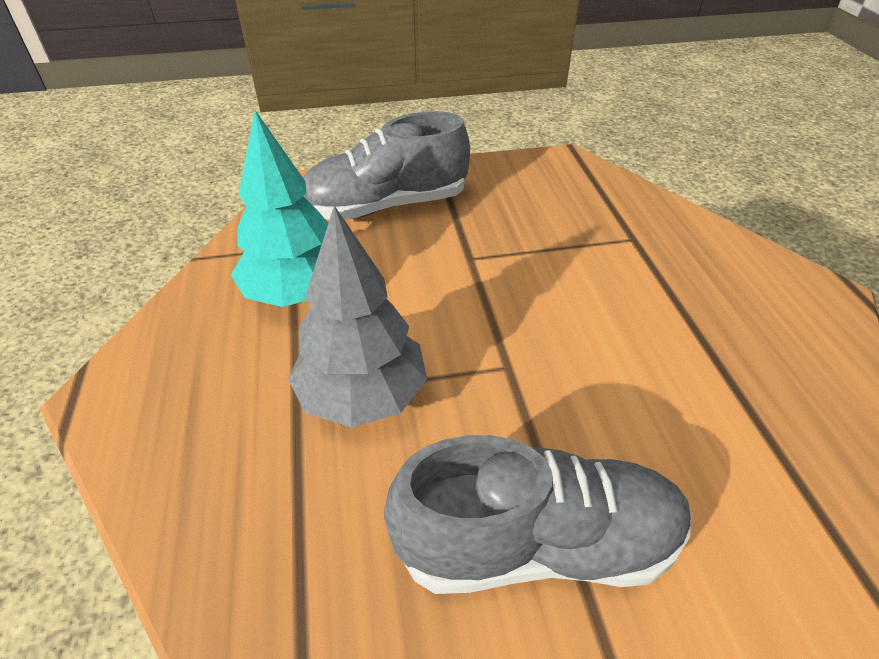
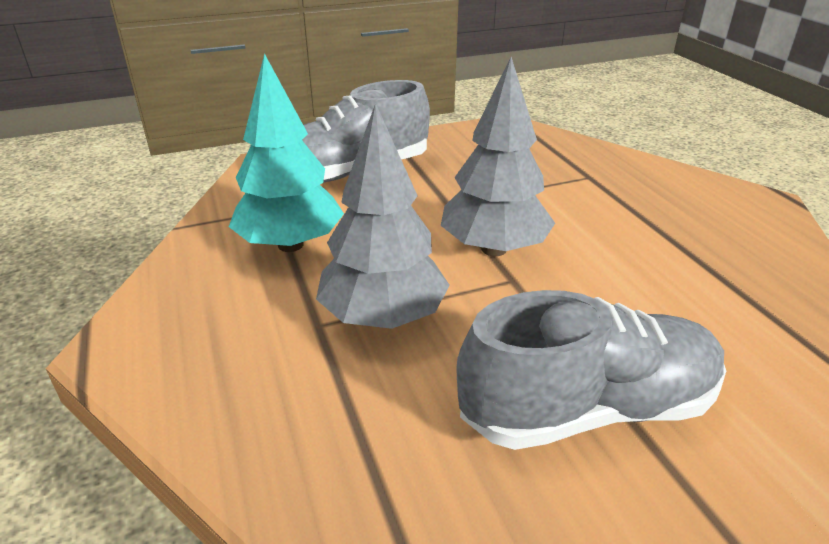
camera: 10 degrees left, 10 degrees down
none -> grey tree [441,57,555,256]

